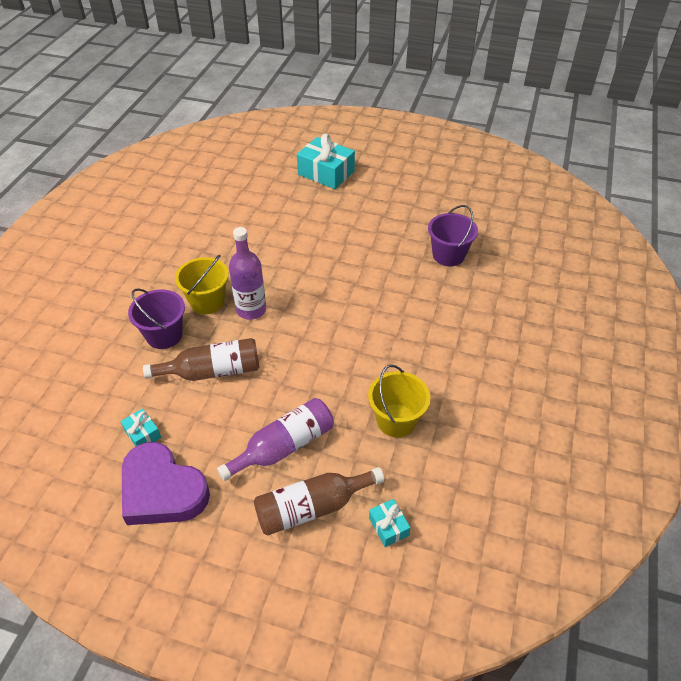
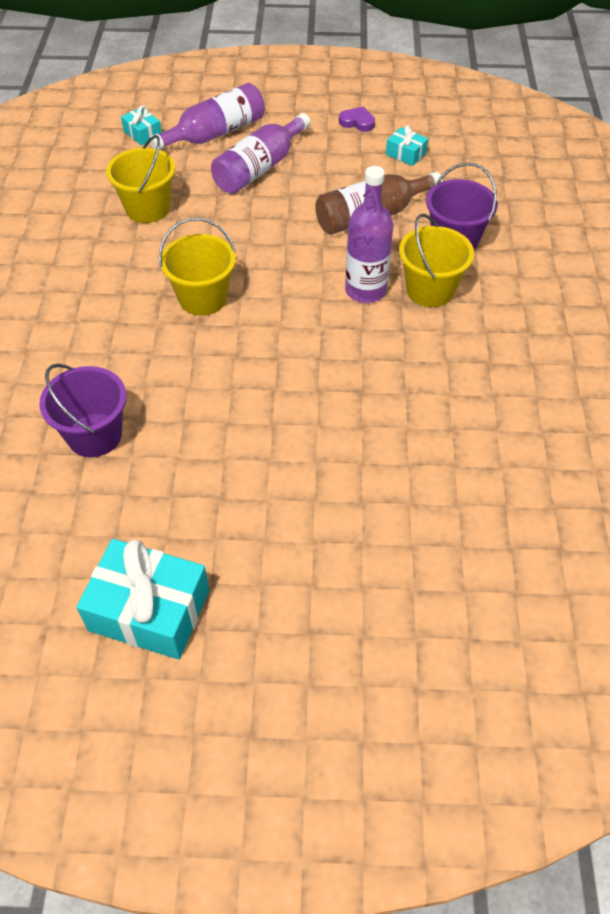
camera: 165 degrees right, 5 degrees up
purple heart [122,442,210,525] -> purple heart [339,107,375,132], size x0.40
brown bottle [254,467,384,536] -> purple bottle [150,83,265,150]
turquoise gift [297,133,355,189] -> turquoise gift moved to [76,539,209,660]
none -> yellow bucket [159,218,236,316]

